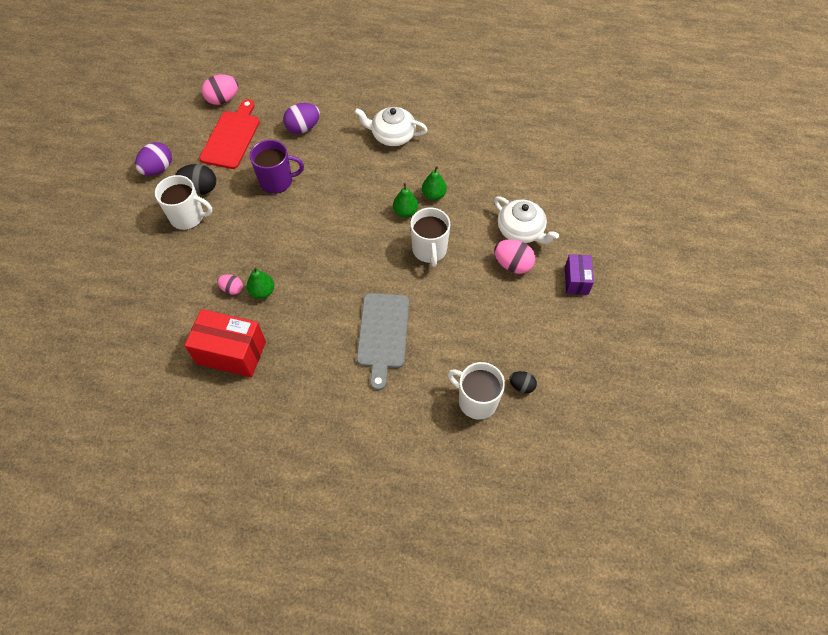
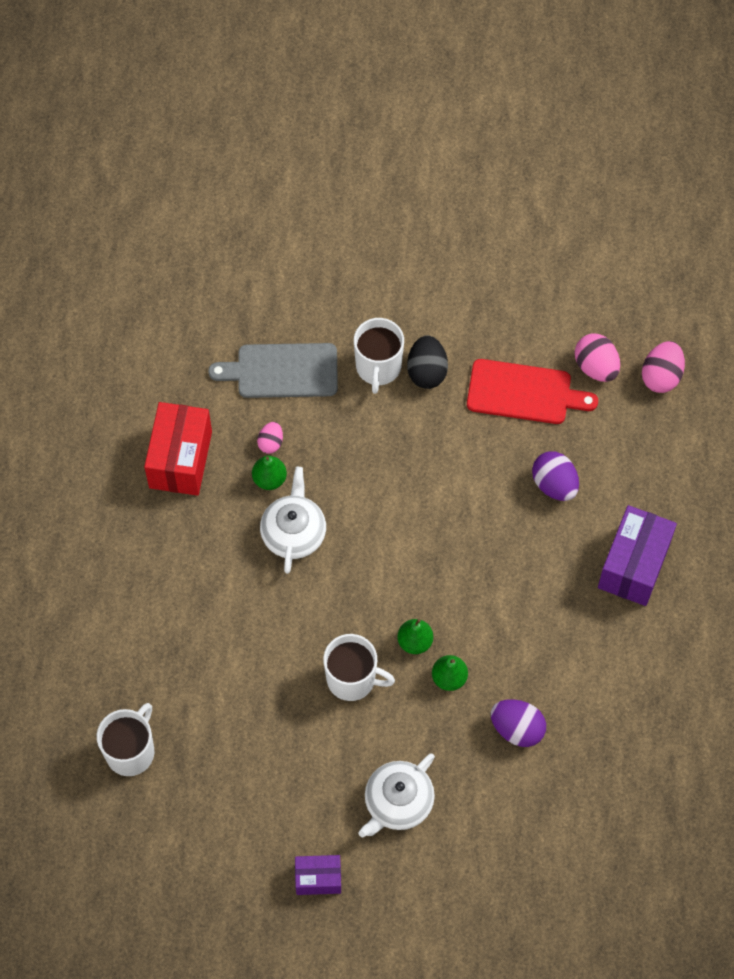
camera: 85 degrees right, 5 degrees up
purple egg [135,142,172,176] -> purple egg moved to [491,699,546,747]
purple mug [250,140,304,194] -> none
white teapot [354,107,428,146] -> white teapot moved to [260,467,326,574]
grey cutting board [357,293,409,390] -> grey cutting board moved to [208,343,338,398]
white mug [410,208,450,267] -> white mug turned 150 degrees counterclockwise [323,634,395,701]
pink egg [494,239,535,274] -> pink egg moved to [642,341,685,393]
black egg [509,371,537,393] -> none
none -> purple box [598,505,677,606]

